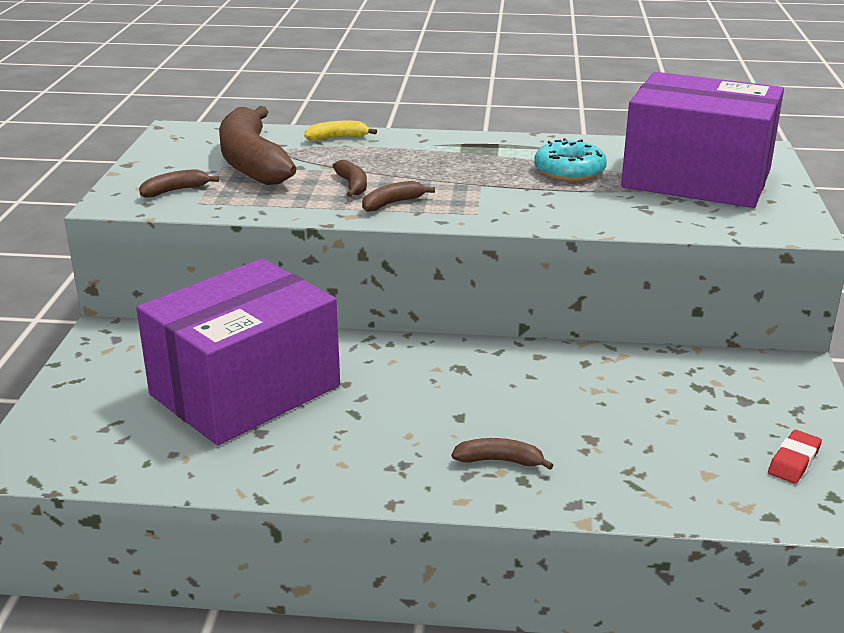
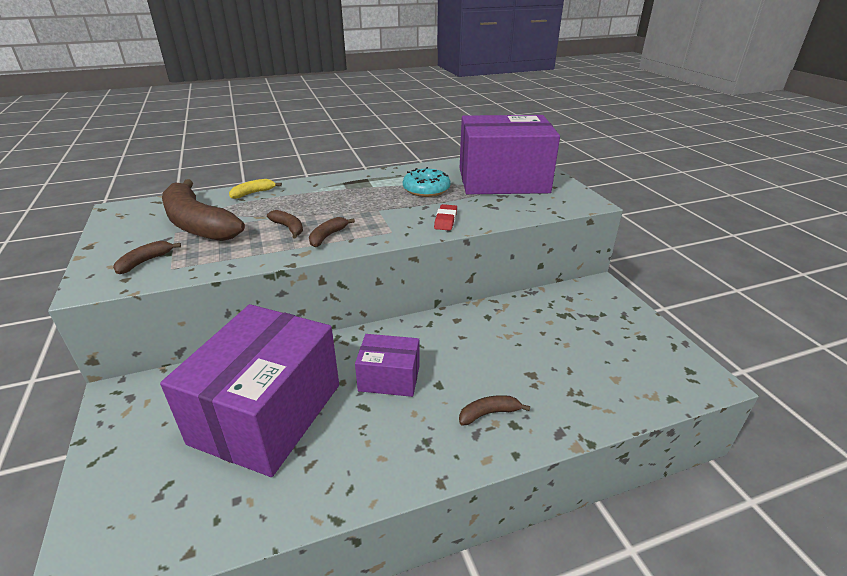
camera: 25 degrees left, 5 degrees up
red eraser [768,430,822,484] -> red eraser moved to [434,204,457,231]
none -> purple box [355,334,420,397]

